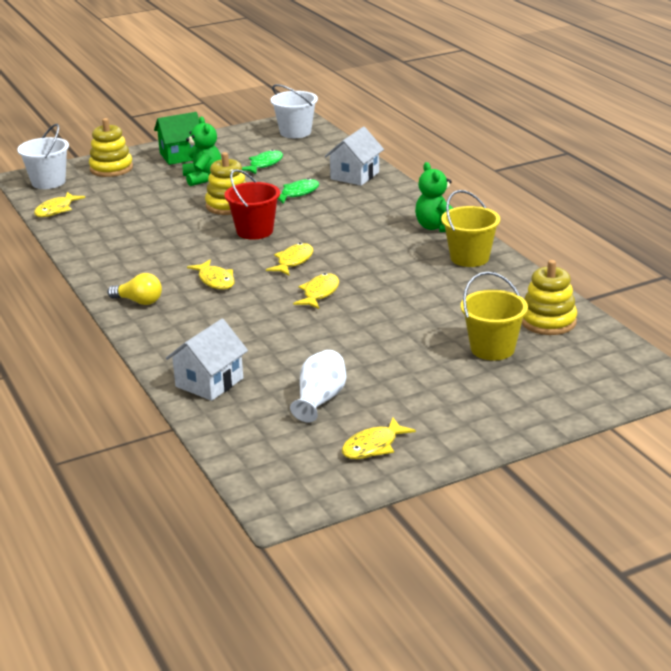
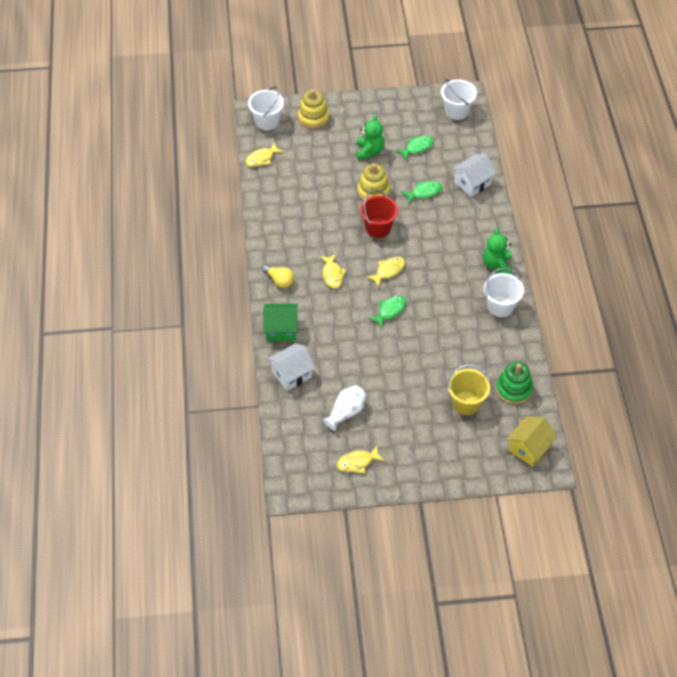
camera: 20 degrees right, 25 degrees up
green house [154,112,199,165] -> green house moved to [263,304,298,341]
yellow fish [293,273,339,309] -> green fish [368,295,406,329]
yellow bucket [441,190,500,267] -> white bucket [484,268,524,317]
yellow stacking toy [522,260,577,335] -> green stacking toy [496,361,533,404]
none -> yellow house [506,416,557,467]

